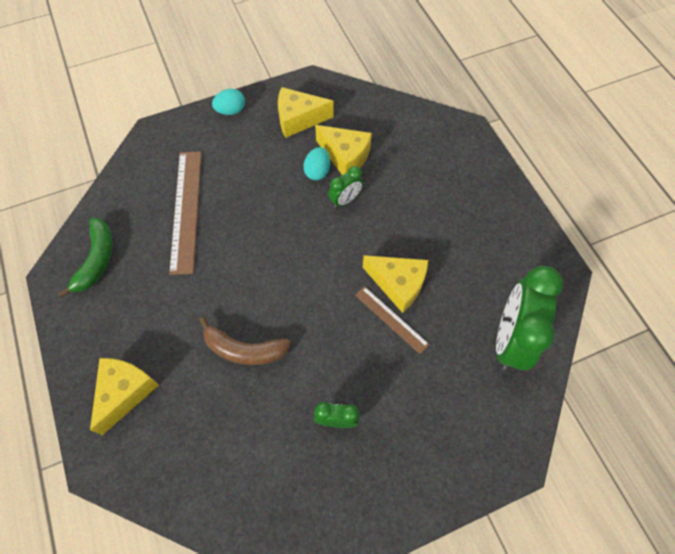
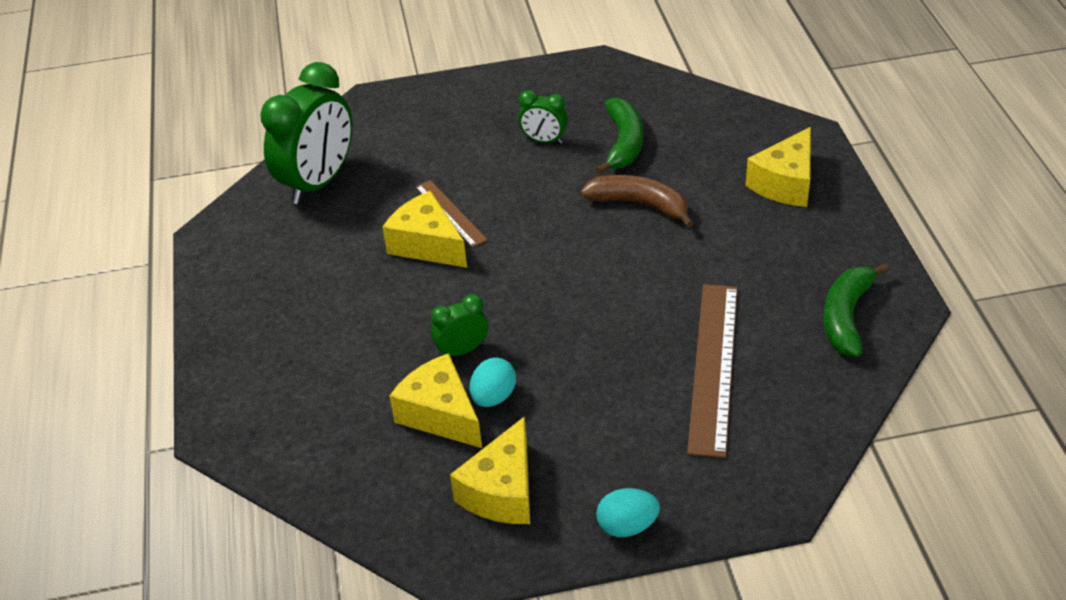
camera: 165 degrees left, 20 degrees down
yellow cheese [278,87,334,138] -> yellow cheese turned 105 degrees clockwise [450,416,530,524]
none -> green banana [596,98,643,174]

